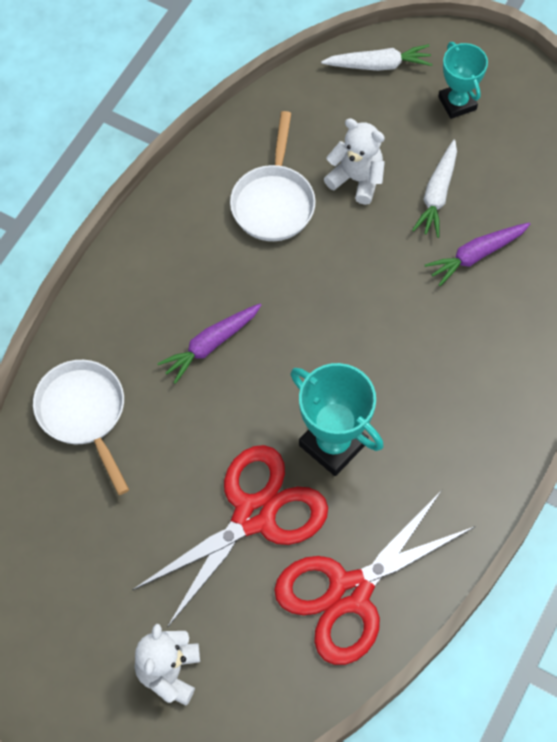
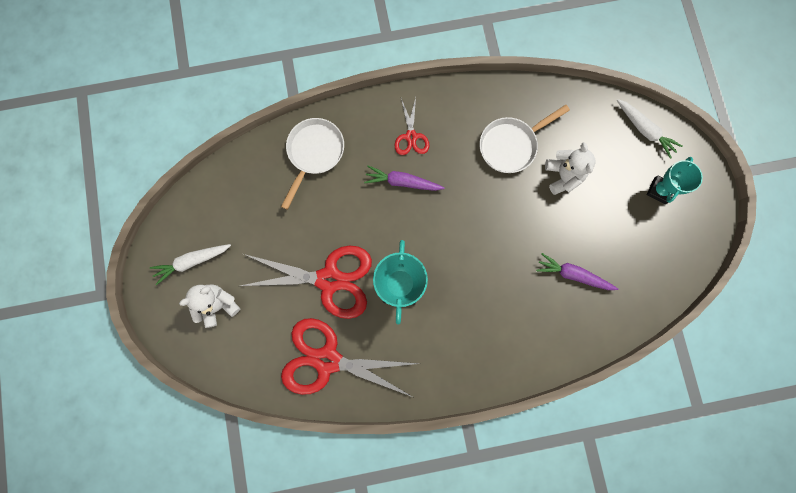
camera: 50 degrees right, 15 degrees up
white carrot [412,140,457,238] -> white carrot moved to [150,244,231,285]
none -> red scissors [395,98,429,155]

